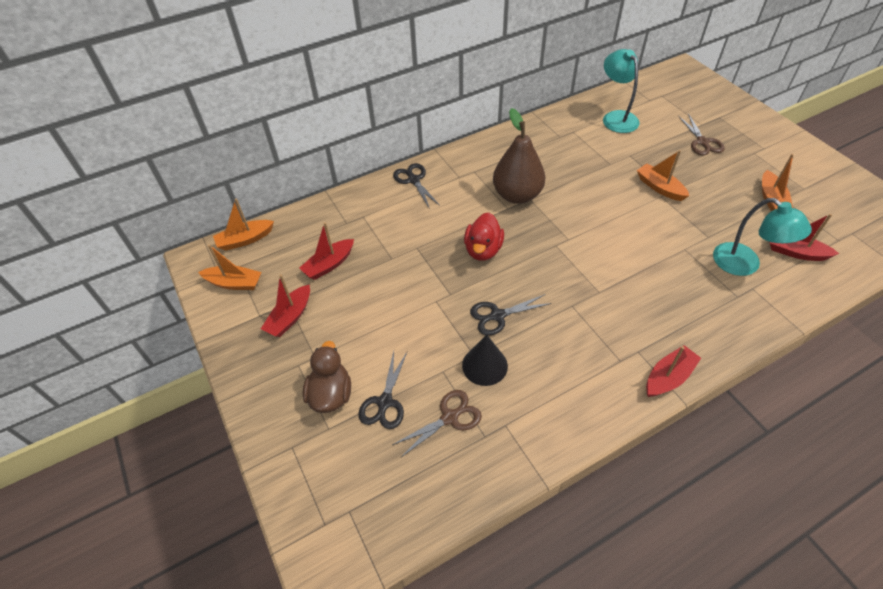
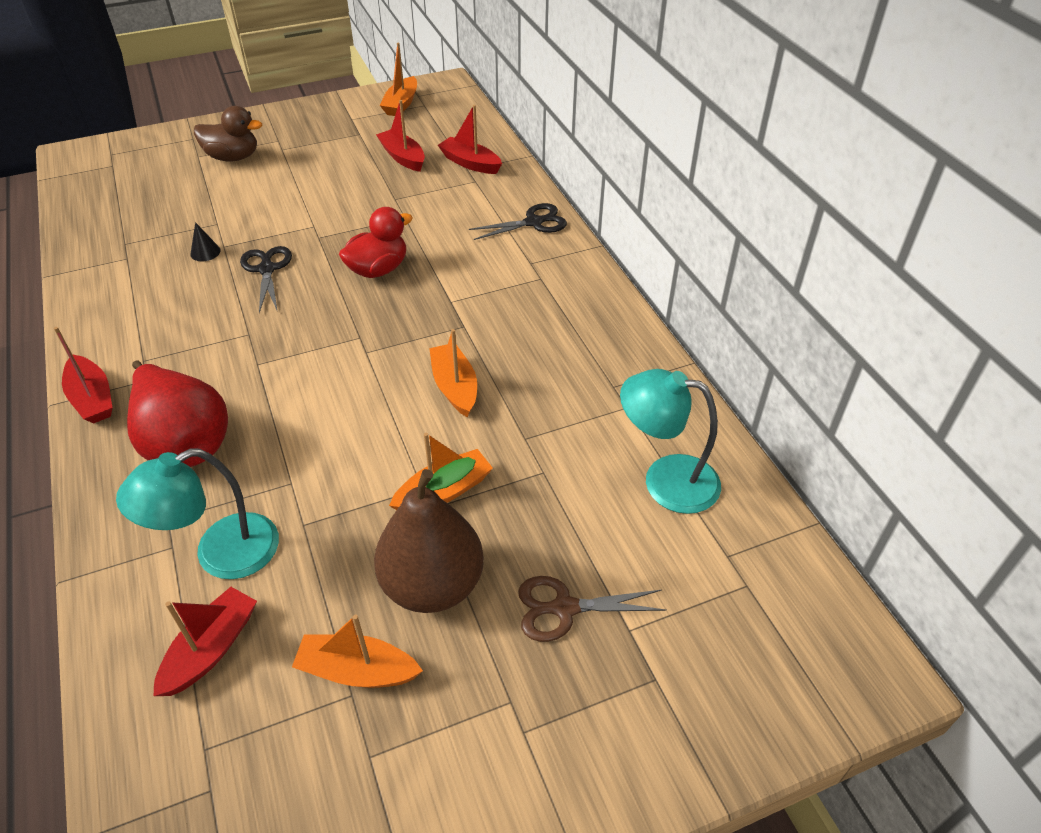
camera: 95 degrees right, 5 degrees down
orange boat [213,199,274,251] -> orange boat moved to [429,329,477,417]
red boat [261,274,310,337] -> red boat moved to [438,105,502,174]
black scissors [358,351,407,429] -> none
brown scissors [392,390,482,458] -> none
black cone [462,335,508,386] -> black cone [190,222,221,261], size x0.56
red duck [464,212,504,261] -> red duck turned 120 degrees clockwise [339,207,413,278]
brown pear [493,108,545,204] -> brown pear moved to [374,457,484,613]
turquoise lamp [603,49,640,133] -> turquoise lamp turned 150 degrees counterclockwise [620,369,721,514]
none -> red pear [127,361,228,467]

